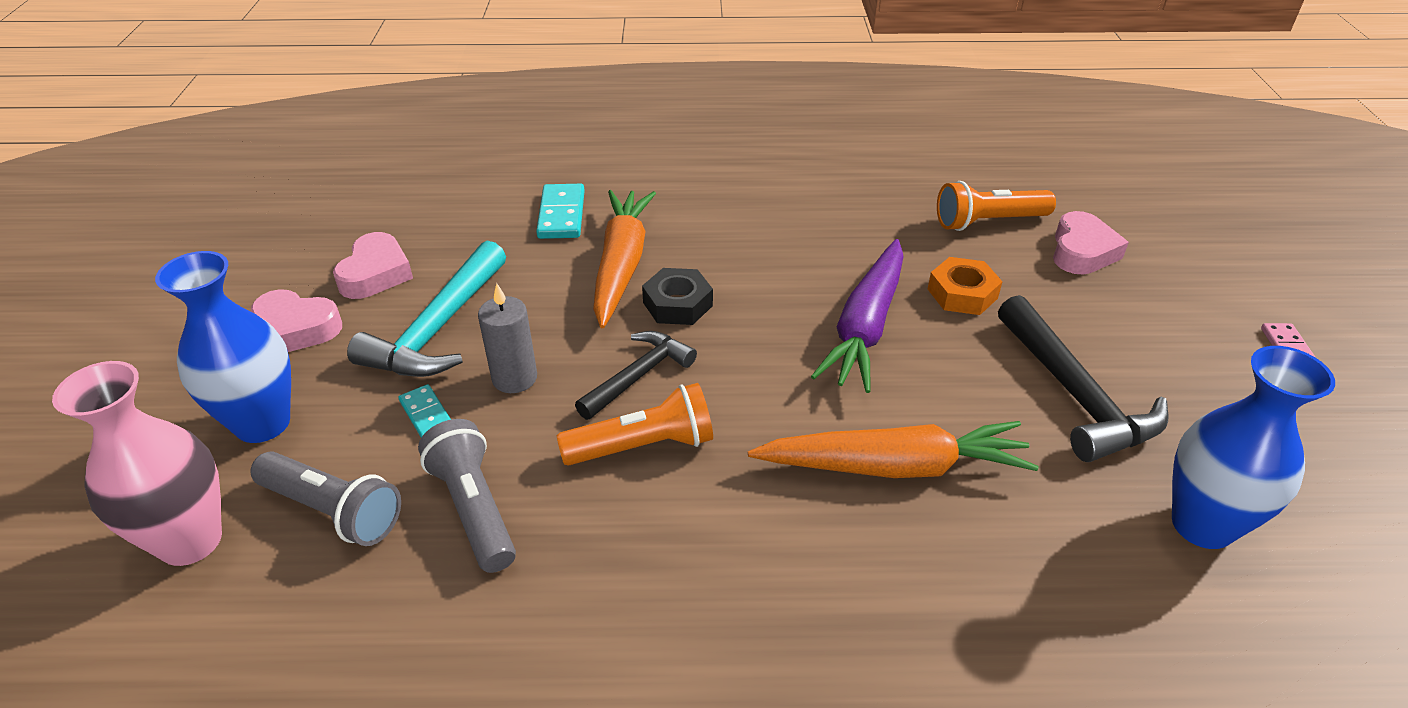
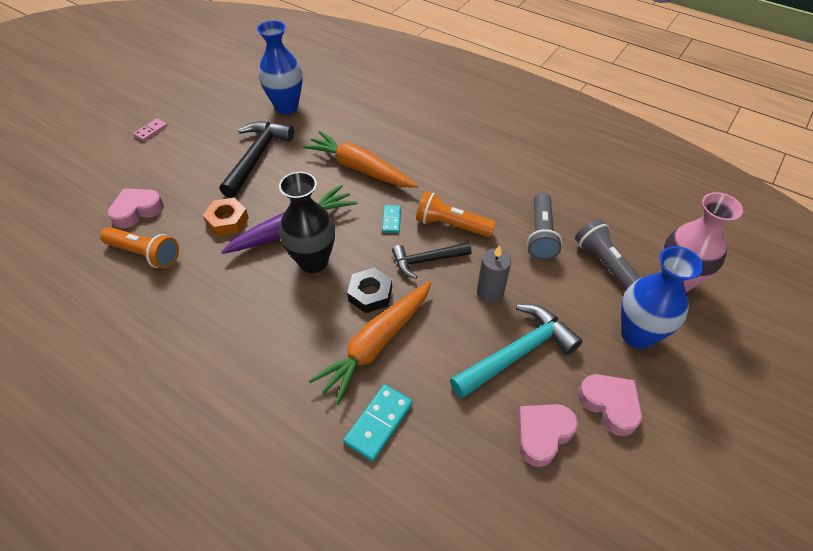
camera: 145 degrees left, 10 degrees up
turquoise domino [398,384,451,437] -> turquoise domino moved to [382,205,401,233]
none -> black vase [279,172,335,273]

